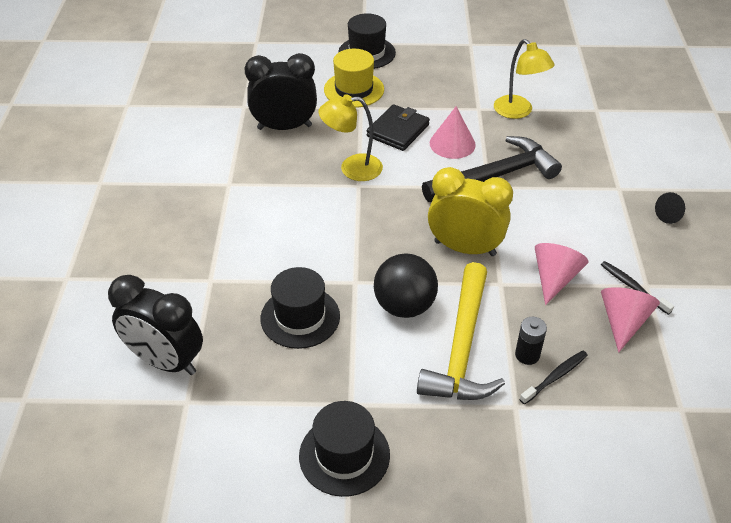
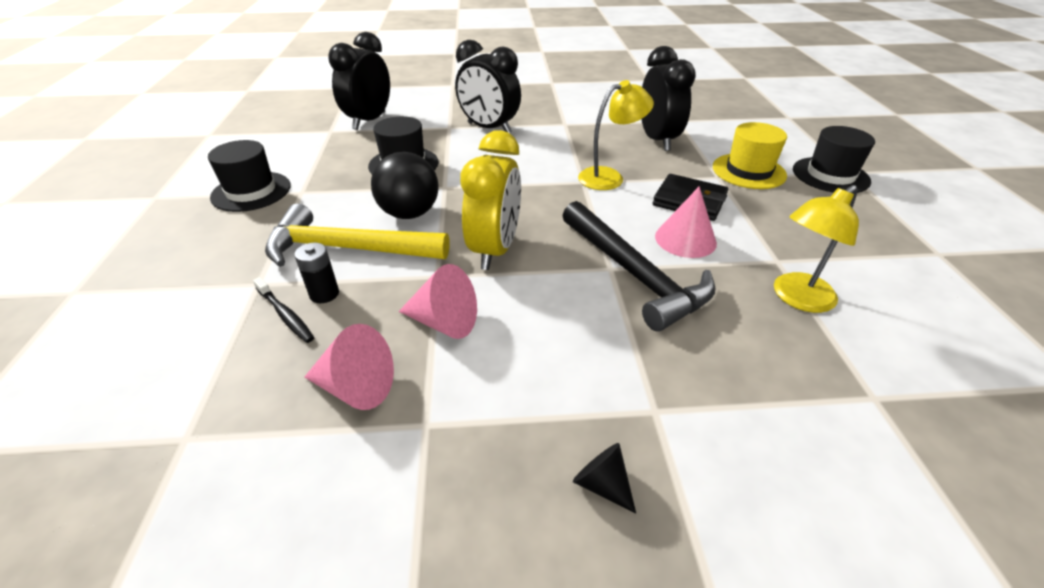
camera: 85 degrees right, 5 degrees down
yellow lamp [319,94,383,181] -> yellow lamp turned 75 degrees clockwise [578,80,654,190]
black toothbrush [601,261,674,315] -> none
none -> black clock [455,40,521,133]

